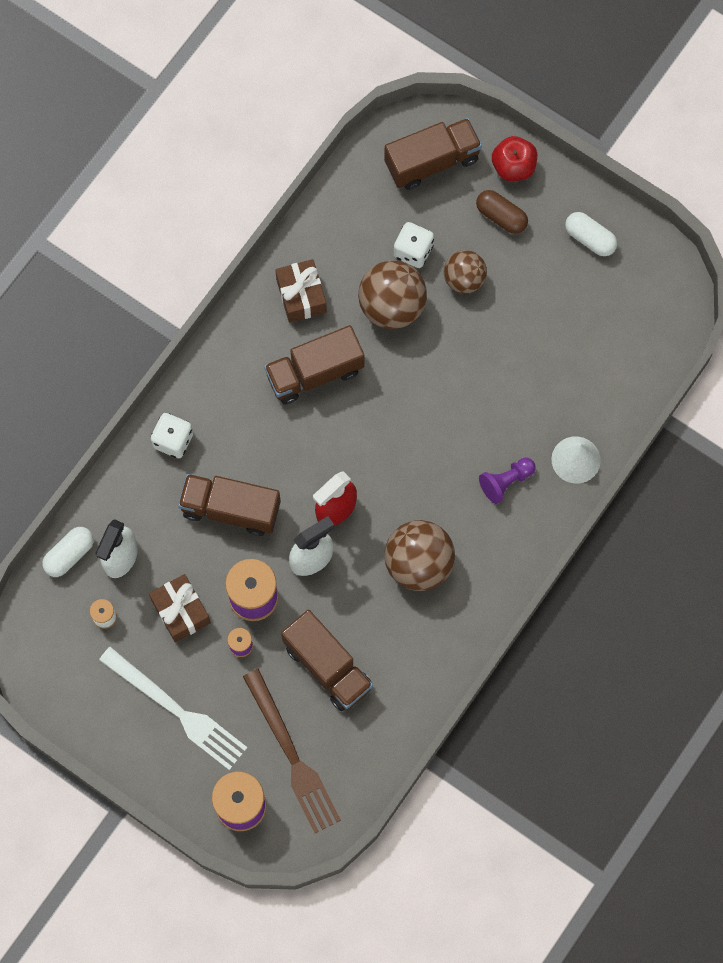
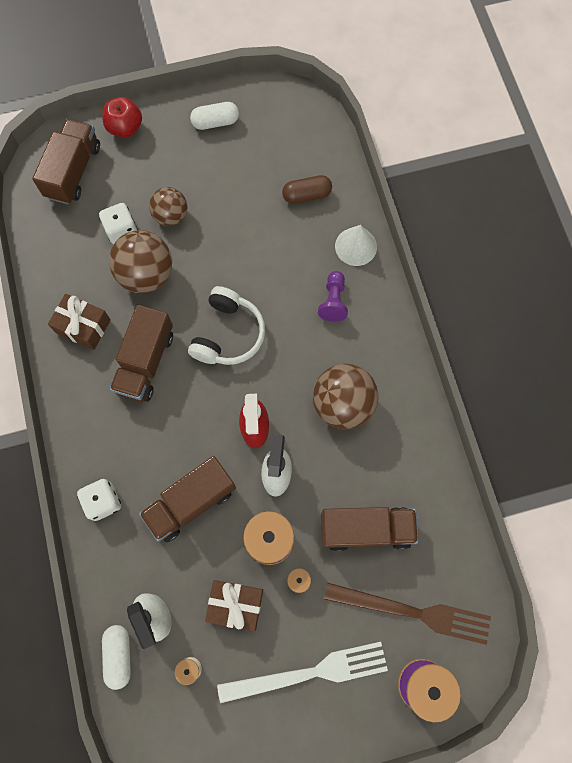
camera: 50 degrees left, 0 degrees up
brown capsule [476,190,528,234] -> brown capsule moved to [282,175,332,204]
none -> white headphones [188,286,265,365]

